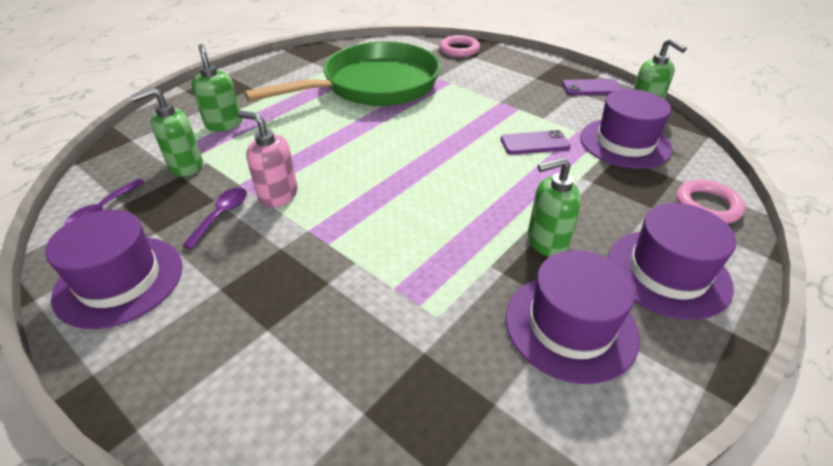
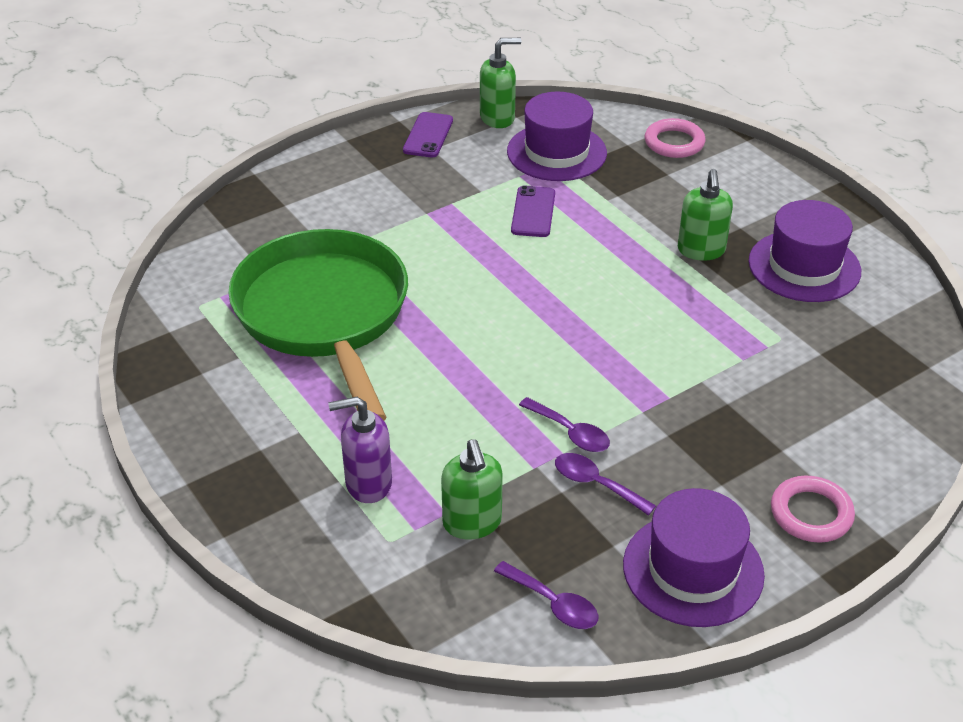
camera: 75 degrees left, 0 degrees up
green soap dispenser [192,44,242,131] -> purple soap dispenser [328,397,392,503]
pink soap dispenser [238,111,298,208] -> purple spoon [519,397,610,452]
pink ring [439,35,480,57] -> pink ring moved to [771,476,855,543]
purple hat [608,203,736,320] -> none

